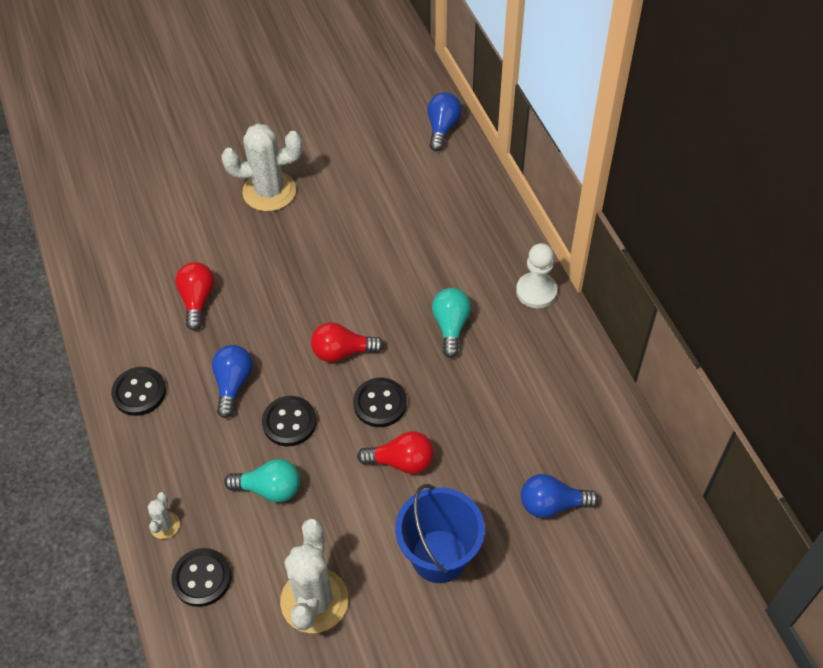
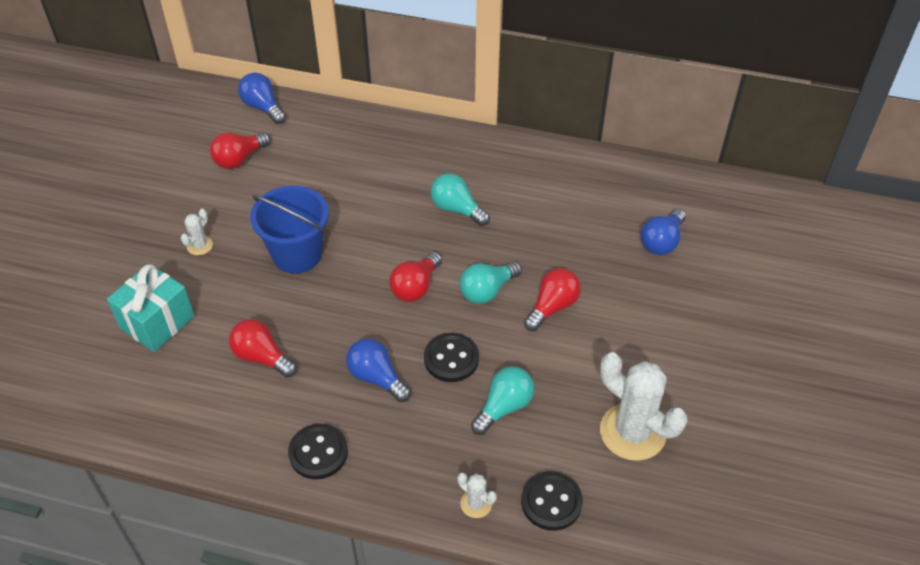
camera: 55 degrees left, 5 degrees down
white cactus [221,123,302,211] -> white cactus [181,209,213,255], size x0.46
black button [353,378,407,427] -> turquoise light bulb [460,261,522,304]
blue bucket [395,484,485,583] -> blue bucket moved to [250,186,329,274]
white pawn [516,243,557,308] -> none
none -> turquoise gift [107,264,195,352]
none -> red light bulb [210,132,271,169]

